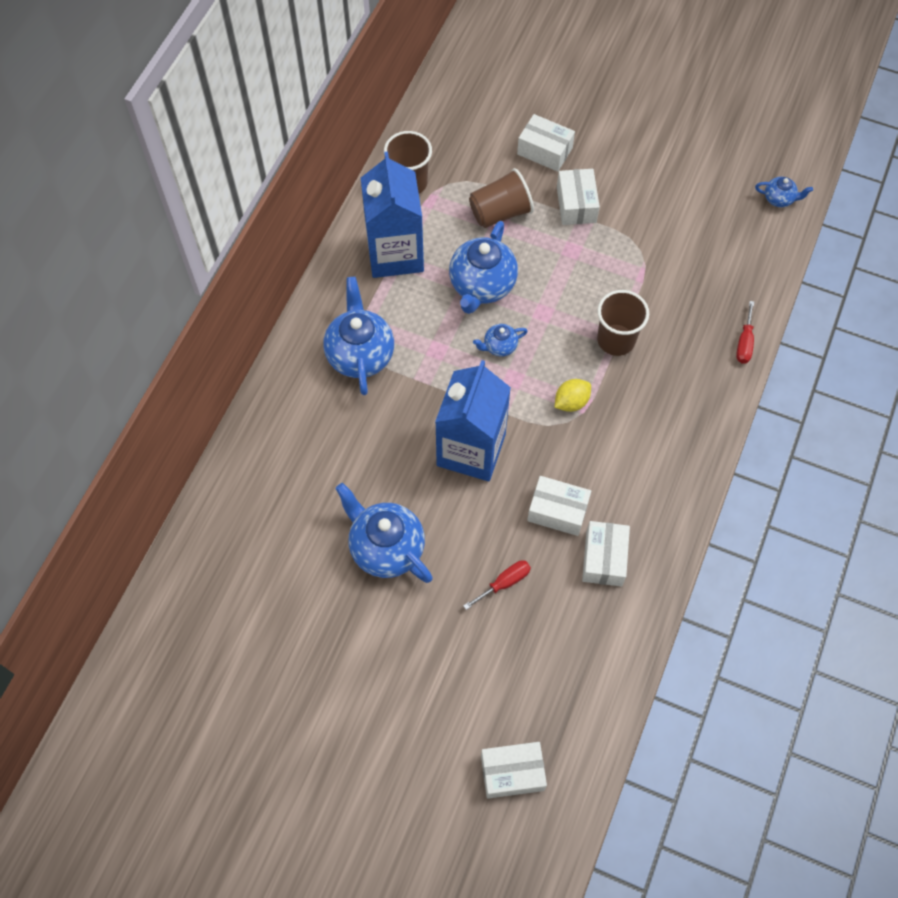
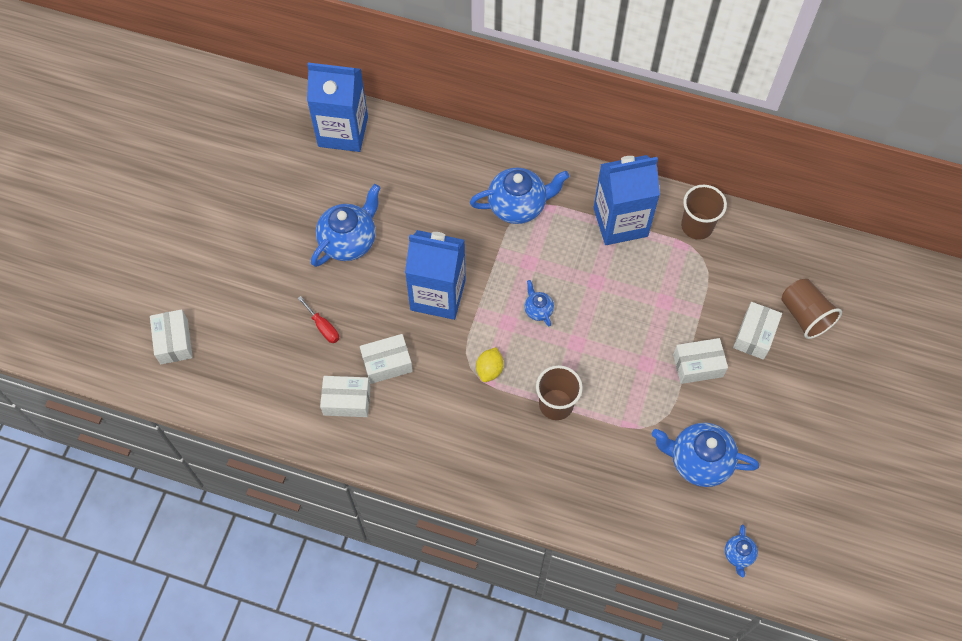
camera: 85 degrees right, 0 degrees up
blue teapot [449,221,518,314] -> blue teapot moved to [652,423,759,487]
brown cup [469,168,534,228] -> brown cup moved to [781,279,842,339]
white box [527,476,591,536] -> white box turned 60 degrees clockwise [360,334,413,384]
yellow lemon [555,379,591,412] -> yellow lemon turned 60 degrees clockwise [476,347,504,382]
red screwdriver [736,301,754,364] -> none
none -> blue carton [307,63,368,152]

